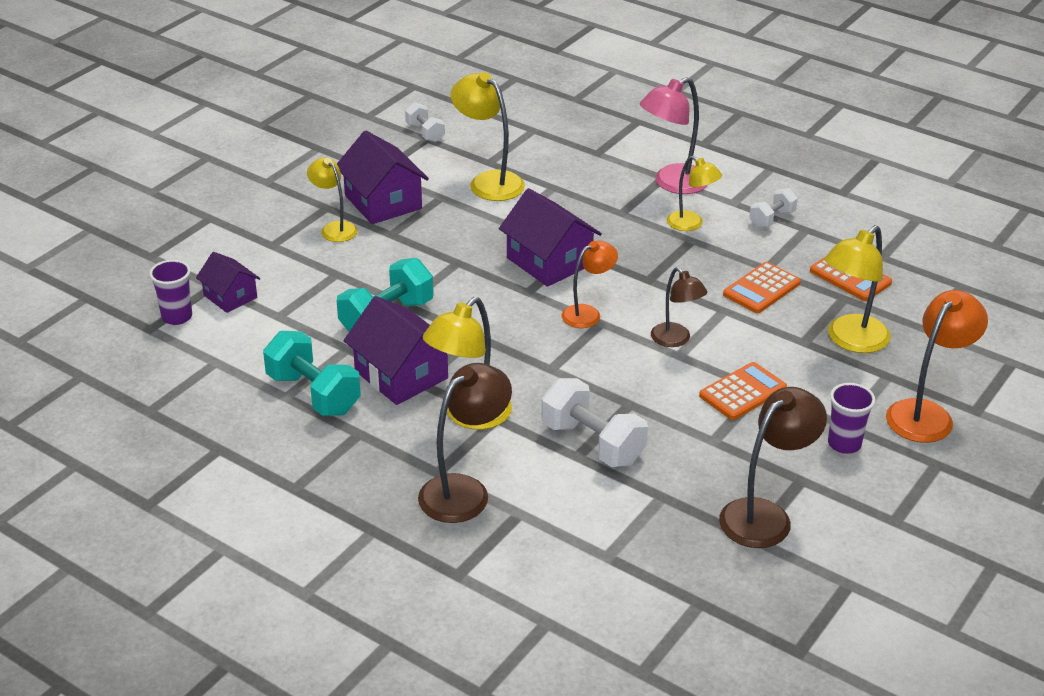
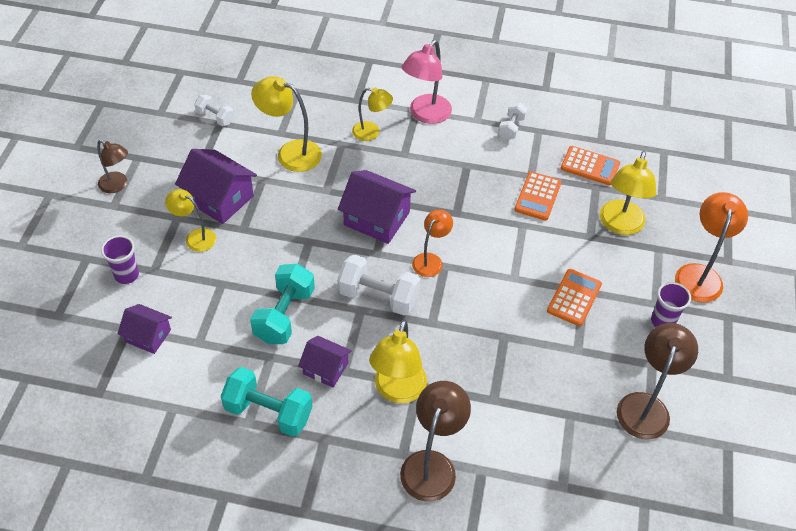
camera: 25 degrees left, 15 degrees up
purple cup [149,260,192,325] -> purple cup moved to [101,235,139,284]
purple house [344,296,448,405] -> purple house [298,336,352,388], size x0.61
white dumbbell [541,378,648,467] -> white dumbbell moved to [337,254,420,315]
brown lamp [651,267,707,347] -> brown lamp moved to [97,140,128,193]
yellow lamp [667,156,722,231] -> yellow lamp moved to [352,87,393,141]

